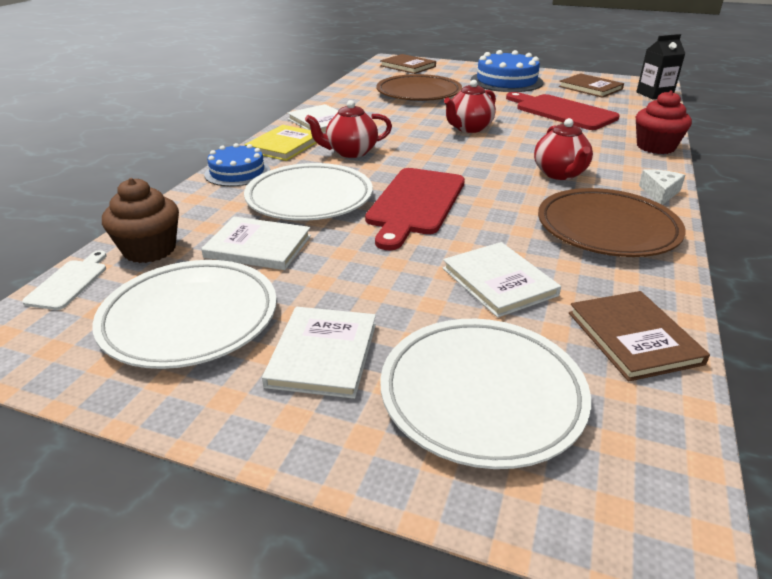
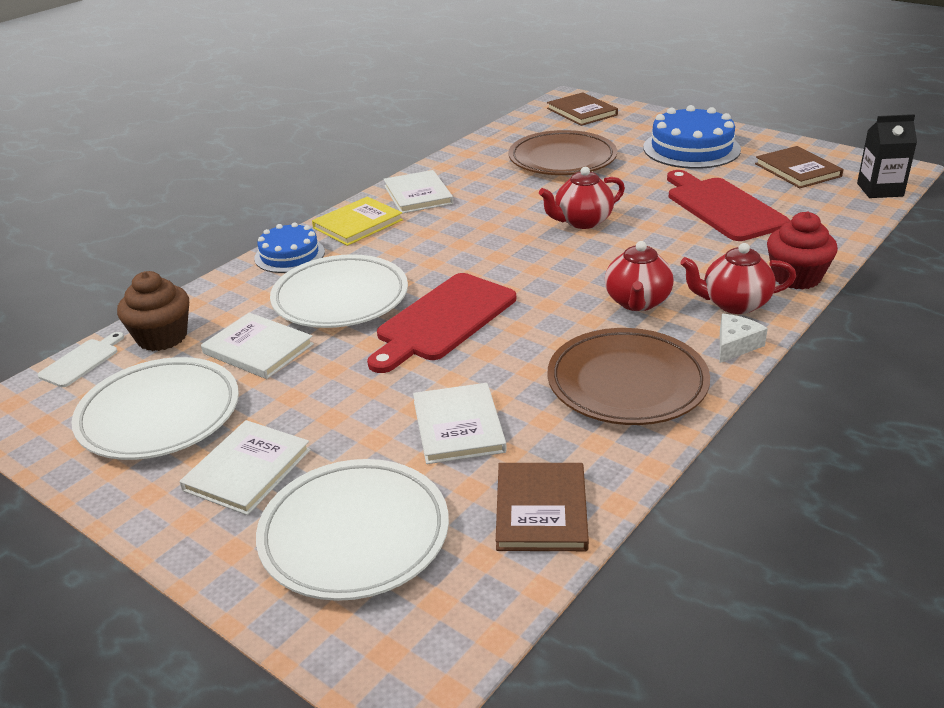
camera: 20 degrees right, 0 degrees up
red teapot [305,100,392,158] -> red teapot moved to [680,243,796,314]

